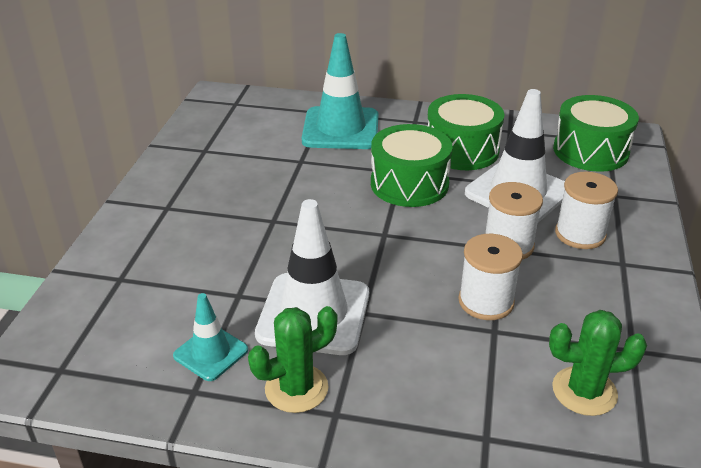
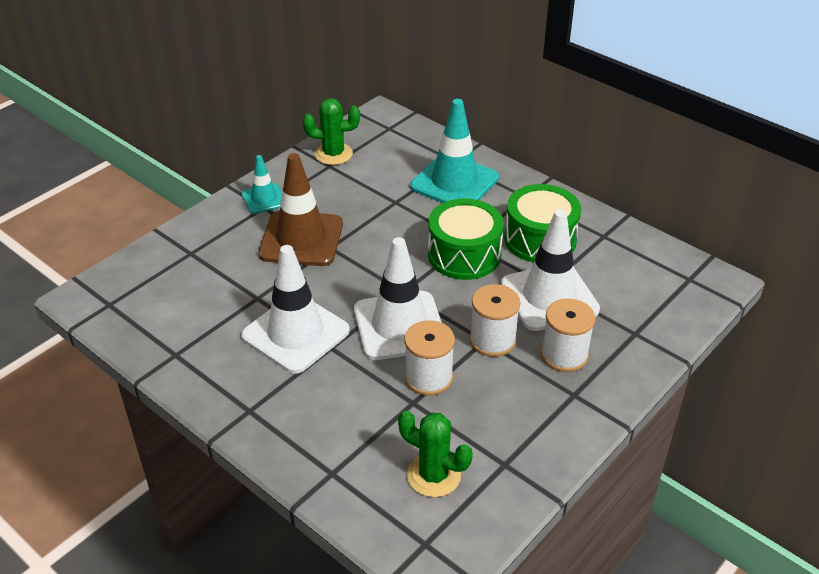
camera: 30 degrees right, 5 degrees up
turquoise traffic cone [173,293,248,381] -> turquoise traffic cone moved to [242,155,282,214]
green cactus [248,306,337,413] -> green cactus moved to [303,98,360,165]
green drum [553,95,639,172] -> none
none -> brown traffic cone [258,153,343,266]
none -> white traffic cone [354,237,442,360]

